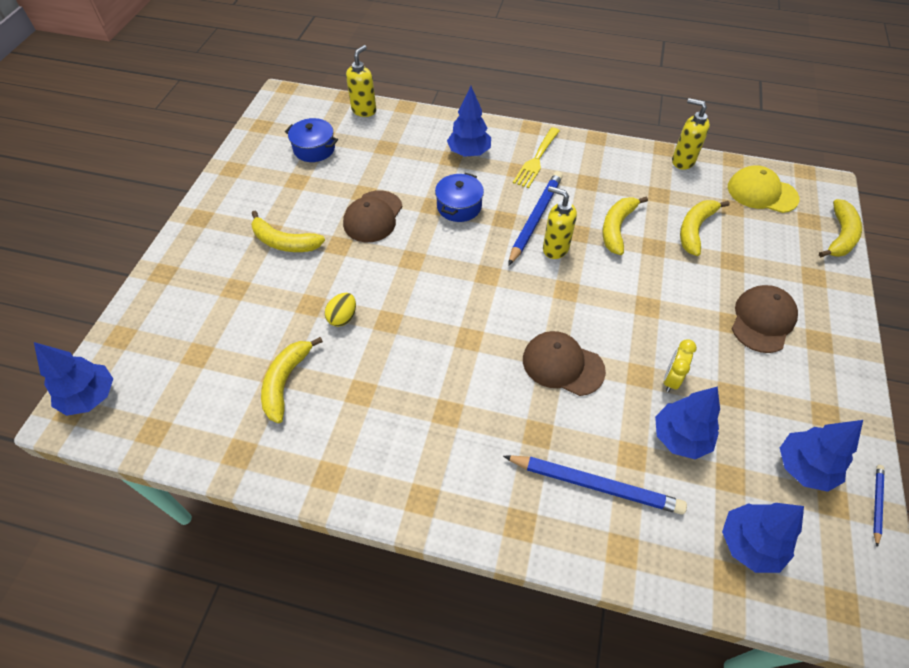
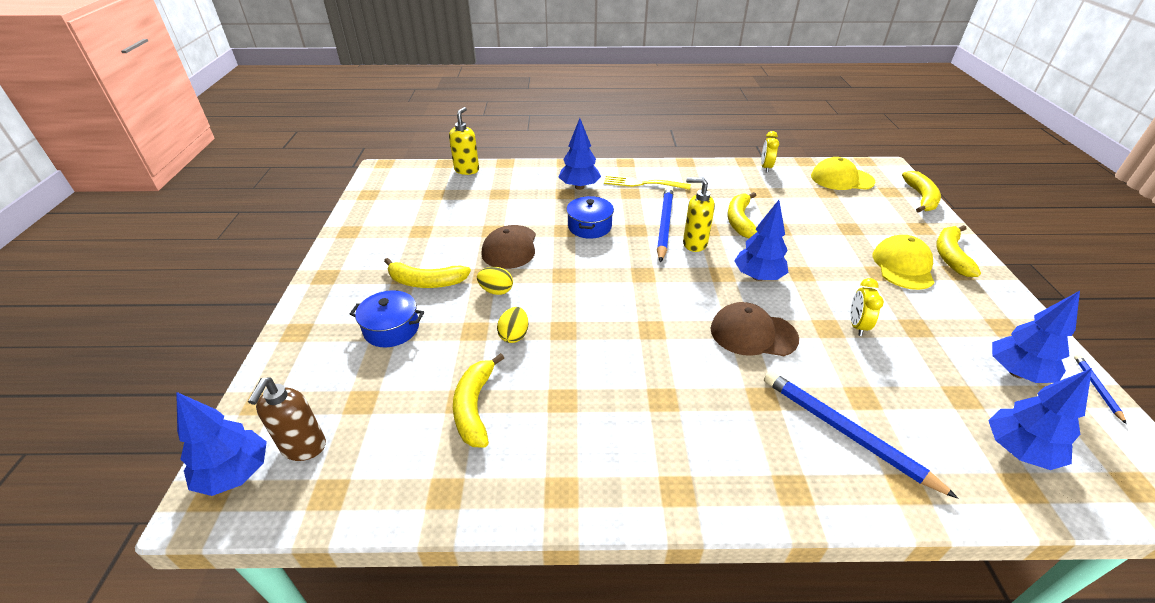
camera: 15 degrees left, 15 degrees down
blue pot [285,118,338,162] -> blue pot moved to [350,290,424,347]
blue pencil [503,455,687,515] -> blue pencil turned 135 degrees counterclockwise [764,371,958,499]
yellow fork [513,127,560,188] -> yellow fork turned 90 degrees clockwise [604,175,691,190]
blue tree [655,386,720,459] -> blue tree moved to [734,200,788,281]
yellow soap dispenser [672,98,710,170] -> yellow clock [761,131,779,173]
yellow banana [680,200,730,256] -> yellow banana moved to [936,225,981,277]
brown cap [732,285,798,353] -> yellow cap [872,235,935,290]
none -> brown soap dispenser [248,377,326,461]
none -> yellow egg [477,267,513,295]

